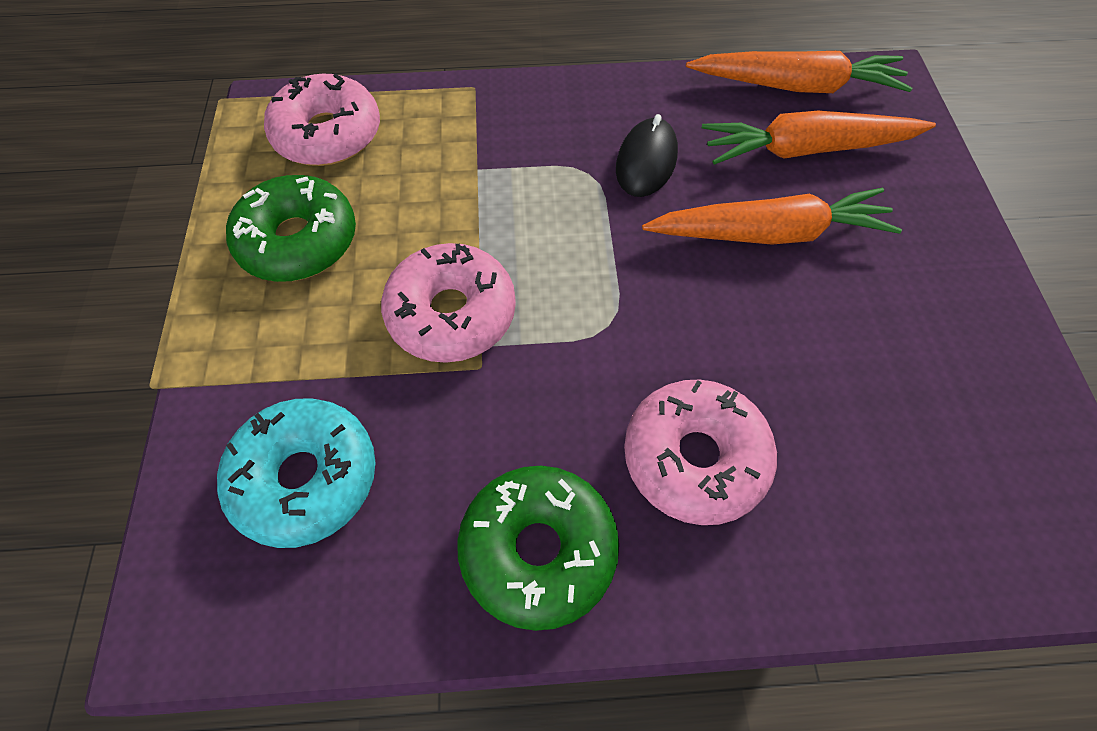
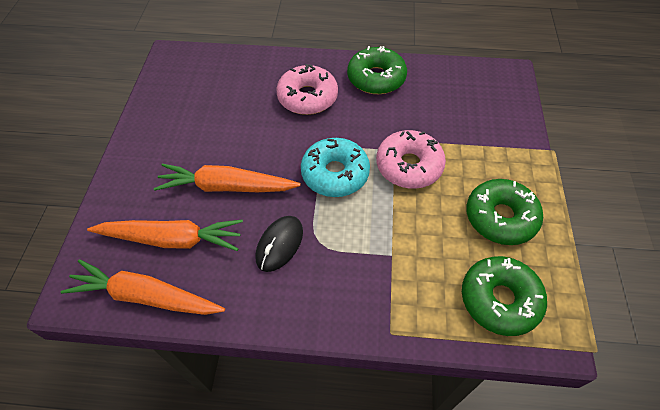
camera: 170 degrees left, 5 degrees down
turquoise donut [217,398,376,548] -> turquoise donut moved to [301,138,370,197]
pink donut [264,74,380,166] -> green donut [462,256,547,336]

